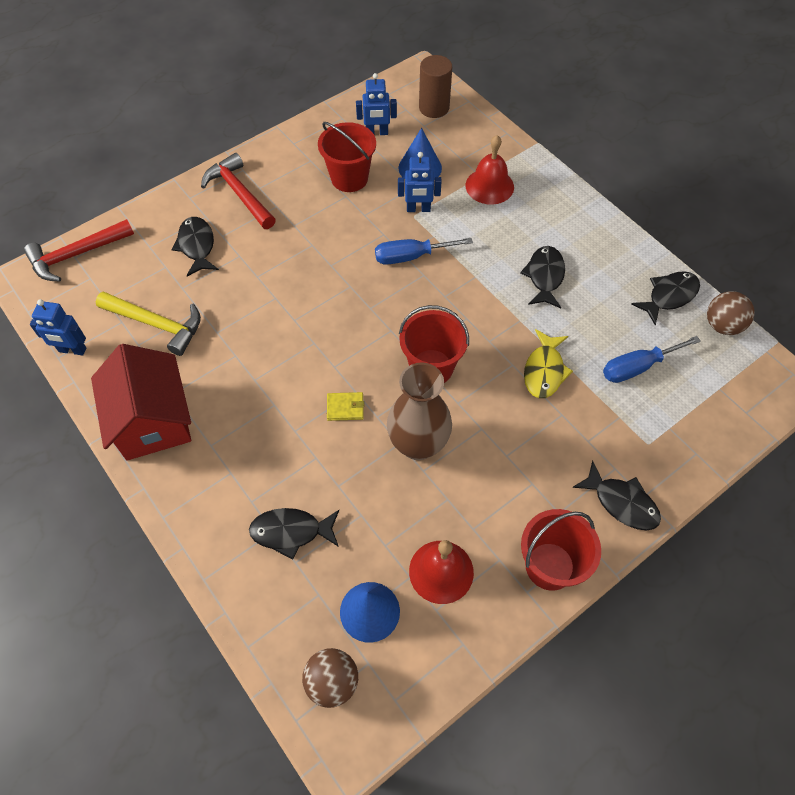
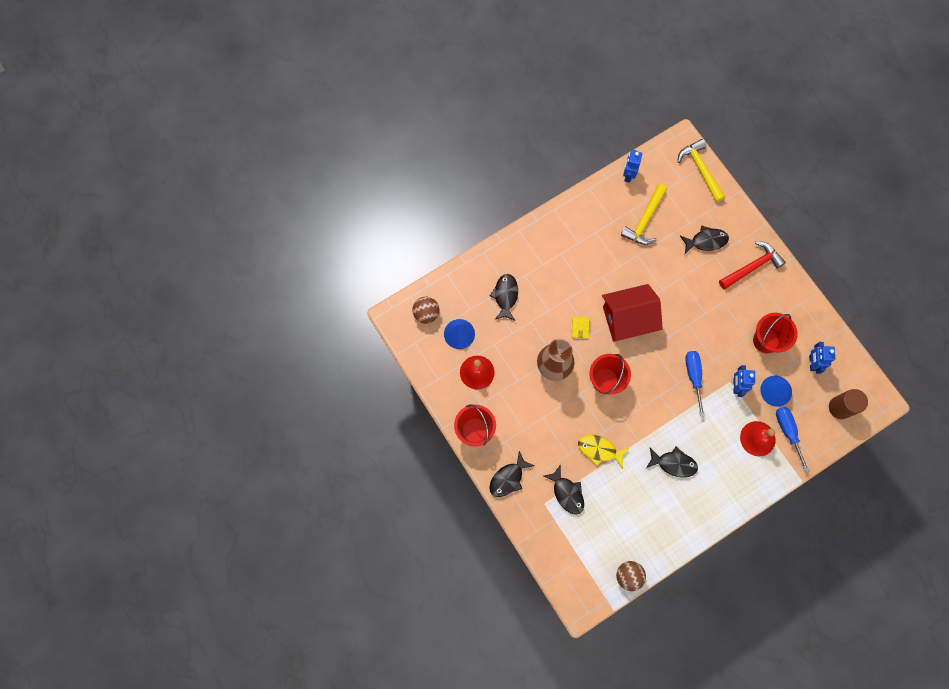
camera: 95 degrees right, 15 degrees up
red hammer [24,219,134,282] -> yellow hammer [677,139,725,202]
red house [91,344,191,461] -> red house moved to [602,284,663,342]
blue screwdriver [603,336,701,383] -> blue screwdriver moved to [776,407,810,472]
black fish [631,271,700,325] -> black fish moved to [544,464,584,515]

